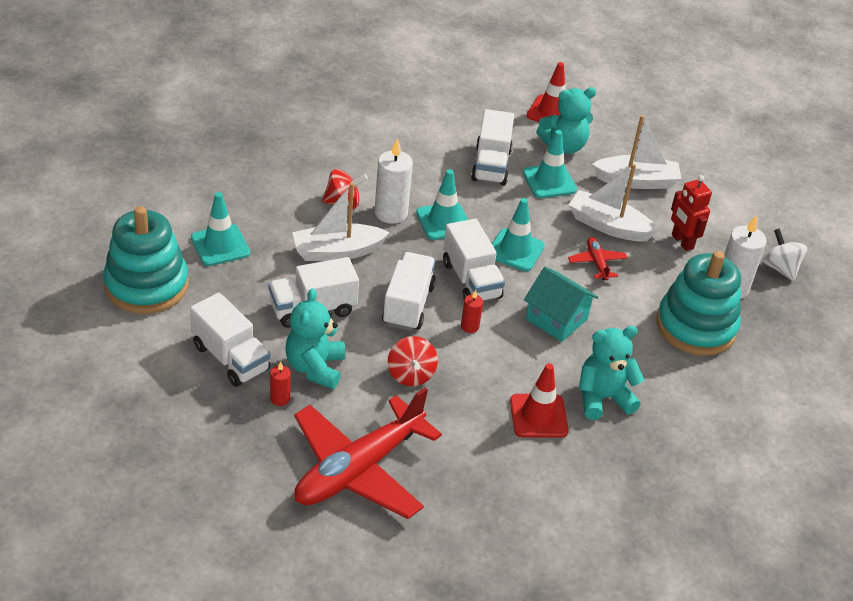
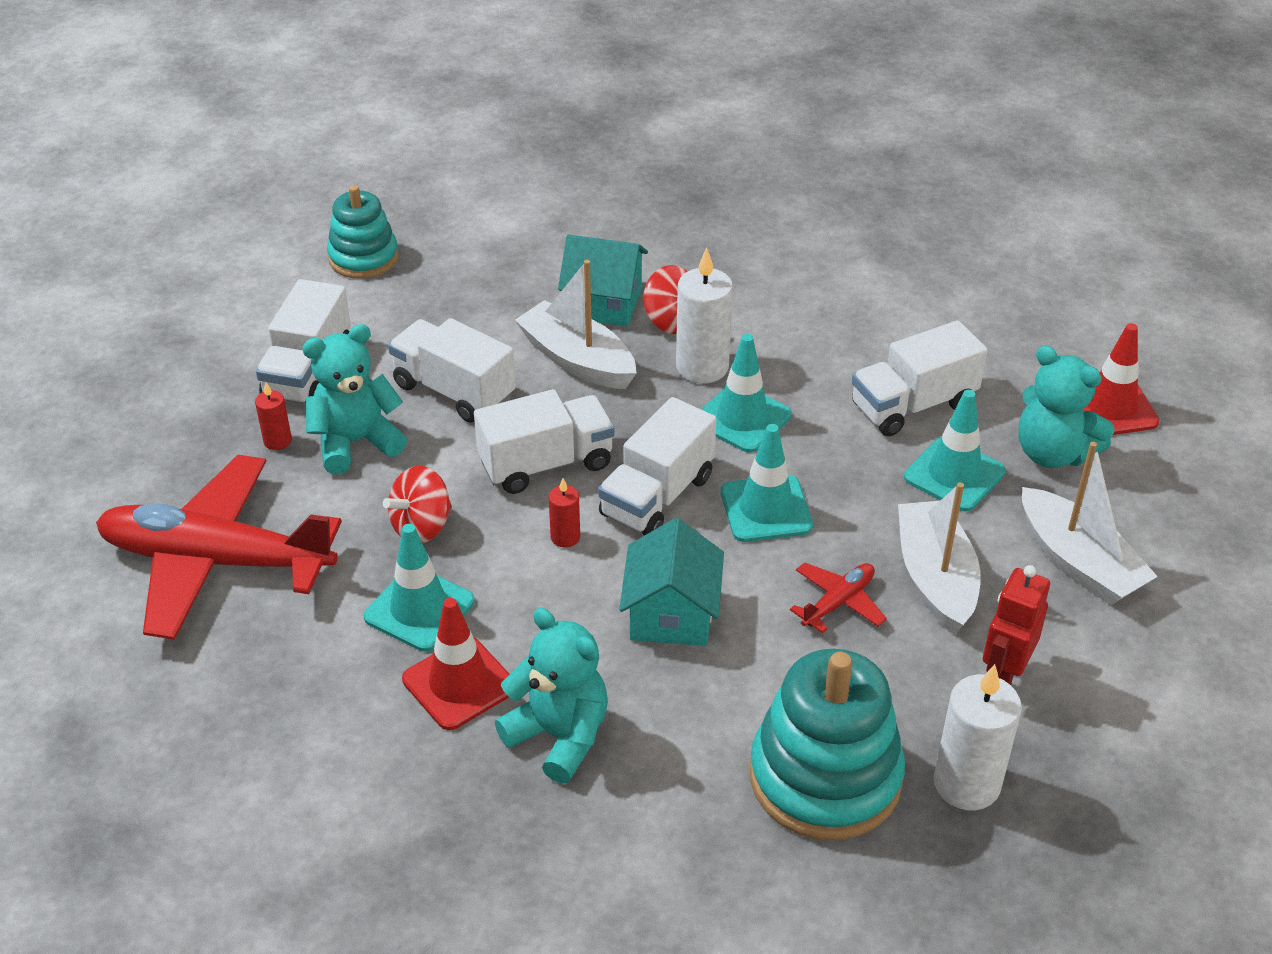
camera: 60 degrees right, 0 degrees up
turquoise stacking toy [103,206,189,314] -> turquoise stacking toy [327,185,399,279], size x0.62
turquoise traffic cone [191,192,250,266] -> turquoise traffic cone moved to [364,524,475,652]
white spinning top [763,229,807,281] -> none
none -> turquoise house [558,235,648,326]

